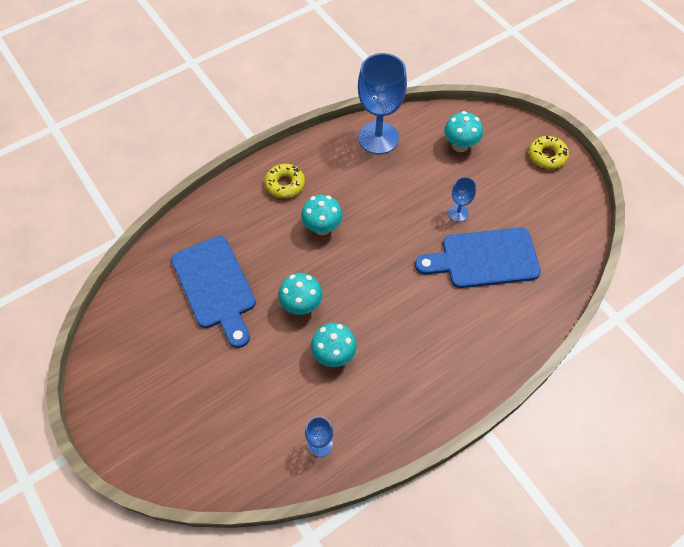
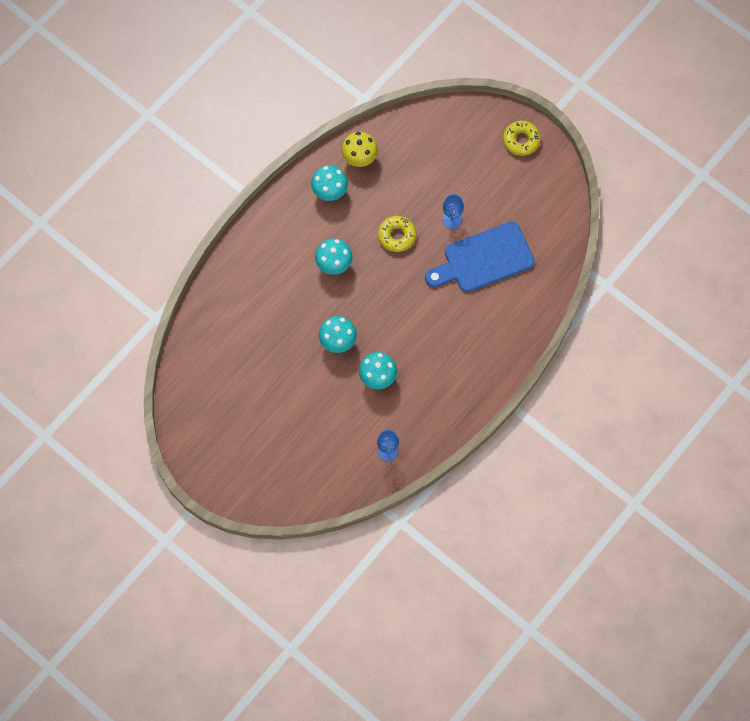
camera: 15 degrees left, 10 degrees up
blue cutting board [171,236,256,348] -> none
yellow donut [265,164,305,199] -> yellow donut moved to [378,216,416,252]
blue goblet [358,53,407,154] -> yellow mushroom [341,131,378,167]
turquoise mushroom [444,111,483,152] -> turquoise mushroom moved to [311,165,348,201]

